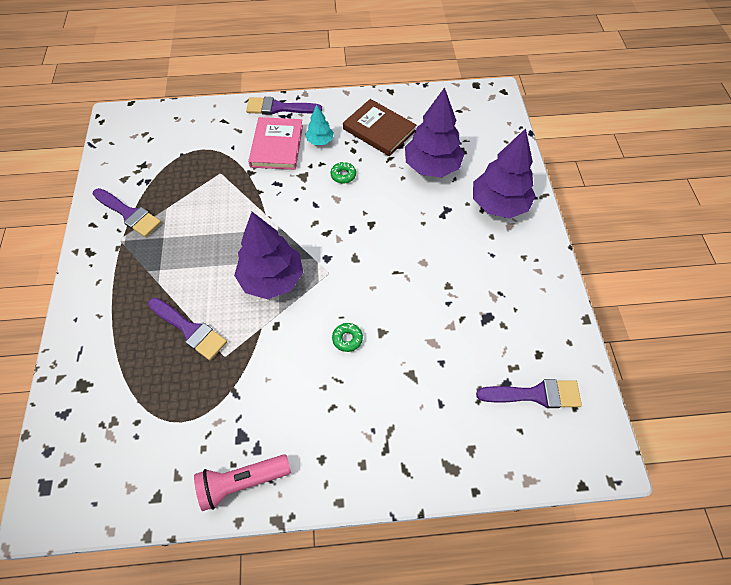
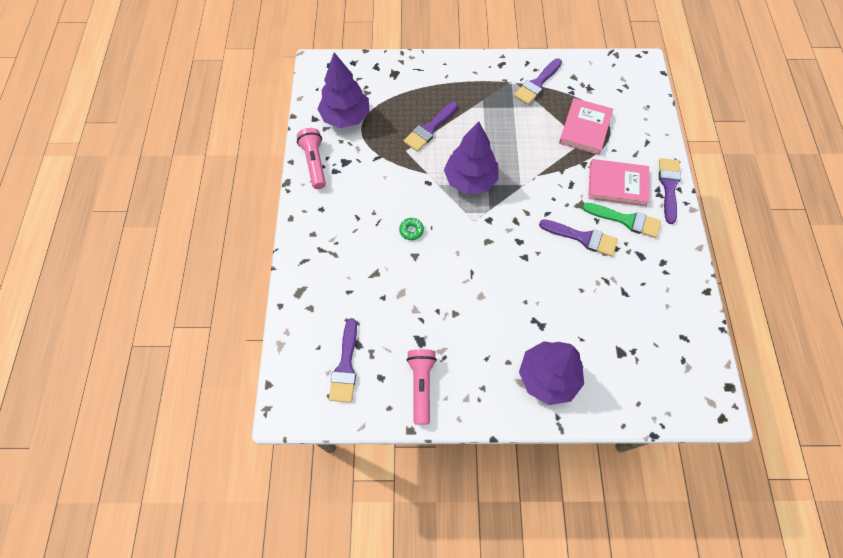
camera: 95 degrees right, 5 degrees up
turquoise tree [305,104,334,145] -> green brush [583,203,661,238]
green donut [331,162,356,184] -> purple brush [539,219,618,257]
brown book [343,99,416,156] -> none
purple tree [405,87,465,177] -> purple tree moved to [318,52,370,128]
none -> pink flashlight [407,349,437,425]
none -> pink book [559,98,613,155]

